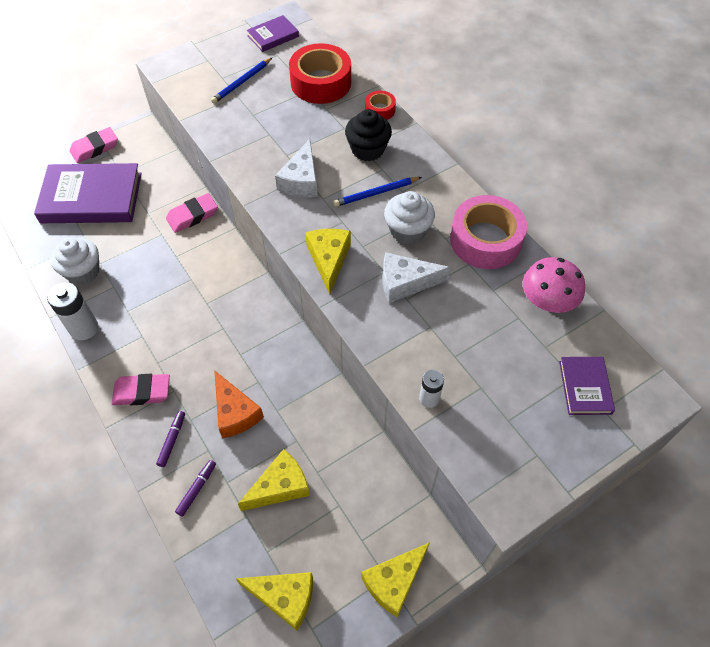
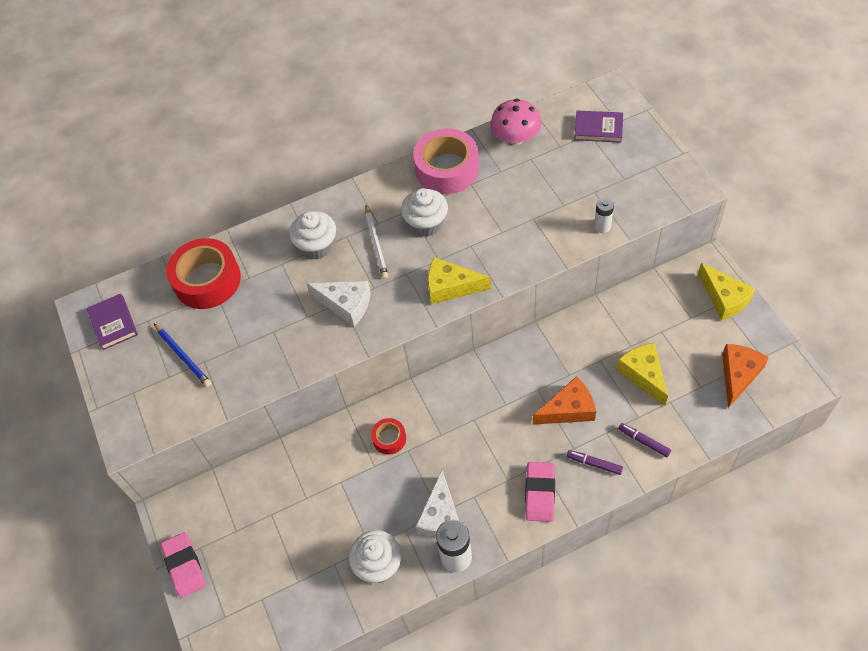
camera: 75 degrees left, 0 degrees up
purple book [34,163,142,223] -> none
pink eraser [166,193,218,233] -> none
yellow cheese [236,572,313,630] -> orange cheese [722,344,769,408]
blue pencil [333,177,422,207] -> white pencil [365,206,388,279]
black cupcake [345,109,392,161] -> white cupcake [289,211,336,260]
red tape [365,91,396,120] -> red tape moved to [371,418,406,455]
white cheese [383,253,451,303] -> white cheese moved to [415,470,459,538]

